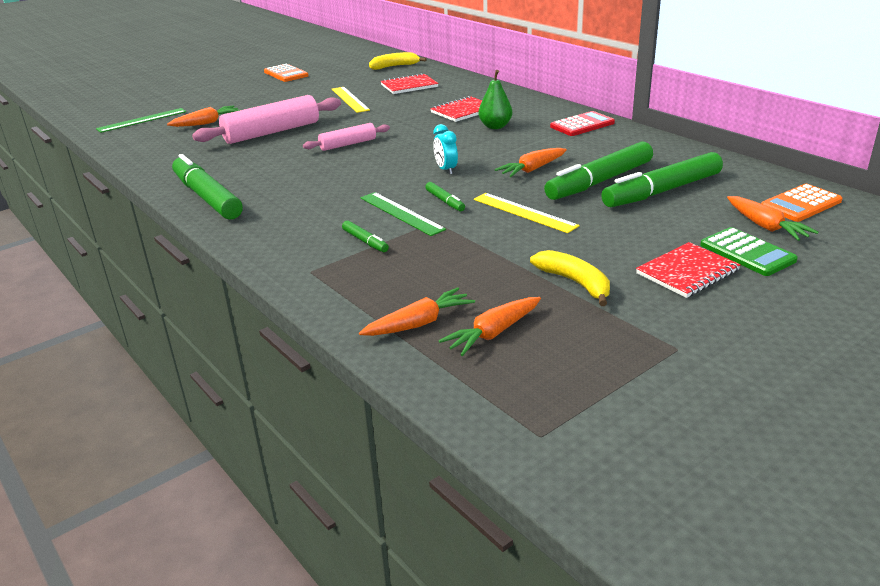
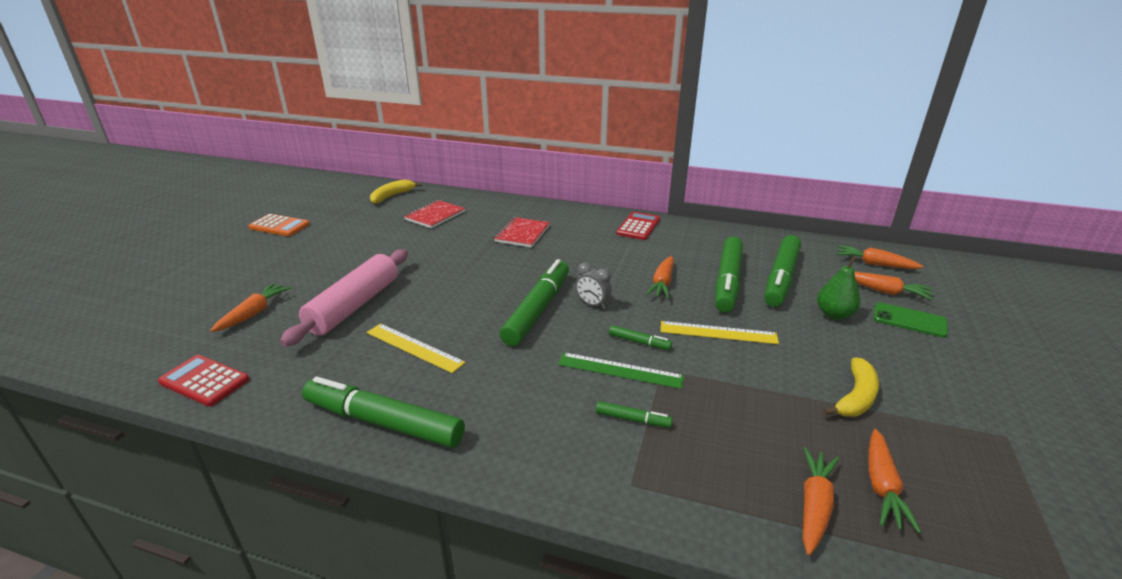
camera: 35 degrees left, 0 degrees up
green ruler [96,108,186,133] -> none
pink rolling pin [303,123,390,151] -> none
yellow ruler [332,87,370,113] -> yellow ruler moved to [367,323,466,373]
turquoise clock [433,124,458,175] -> grey clock [576,262,612,309]
green pear [478,70,512,129] -> green pear moved to [817,256,861,320]
yellow banana [530,250,610,306] -> yellow banana turned 105 degrees clockwise [823,358,879,417]
red notebook [636,242,741,298] -> none
green calculator [700,227,798,276] -> green phone [873,302,948,338]
orange calculator [761,184,842,222] -> orange carrot [836,245,923,269]
none -> red calculator [158,355,249,407]
none -> green marker [499,259,569,346]

